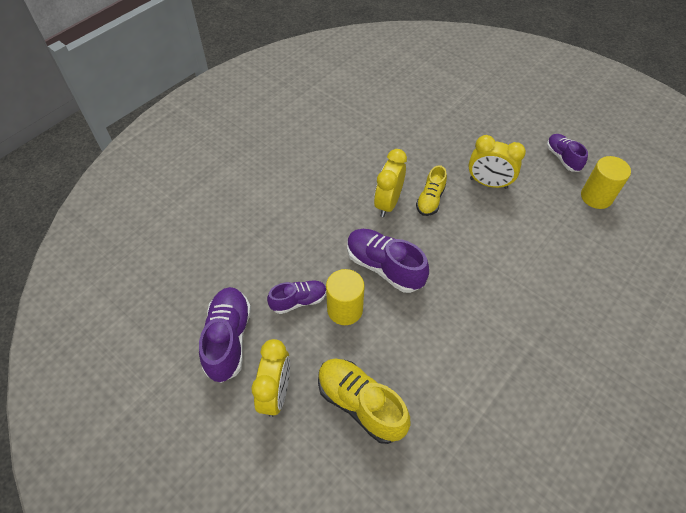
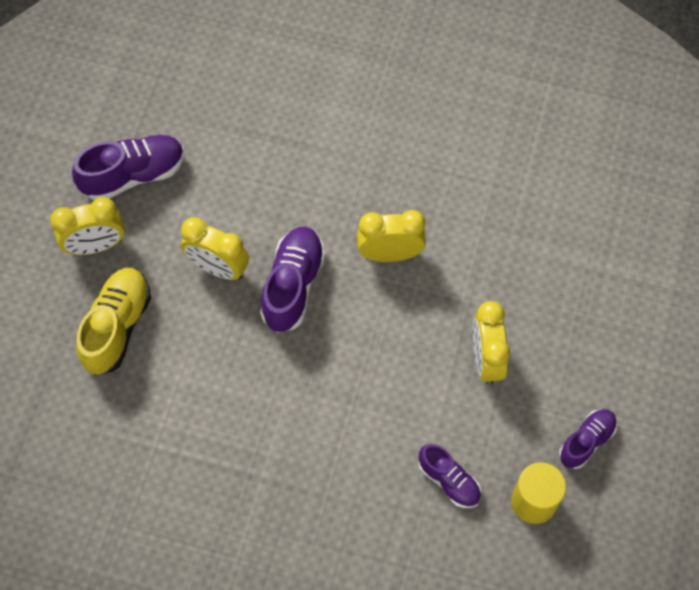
camera: 65 degrees right, 10 degrees up
purple shoe [267,280,326,314] -> purple shoe moved to [419,444,481,508]
yellow cylinder [326,269,365,325] -> yellow clock [181,217,249,280]
yellow shoe [416,165,447,216] -> none

